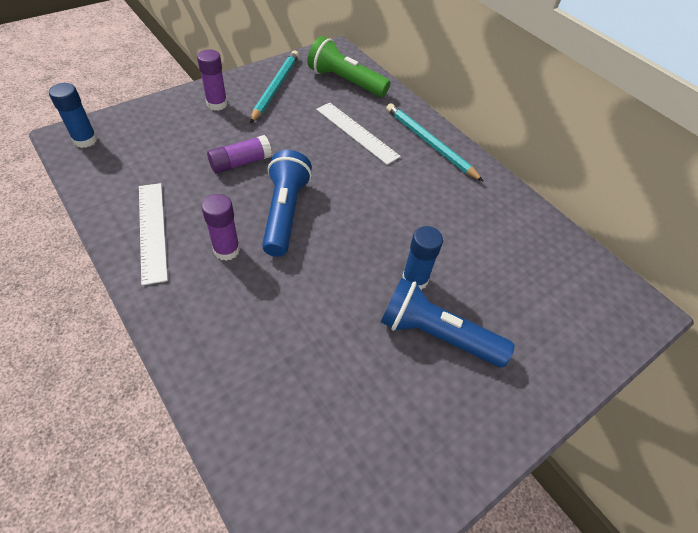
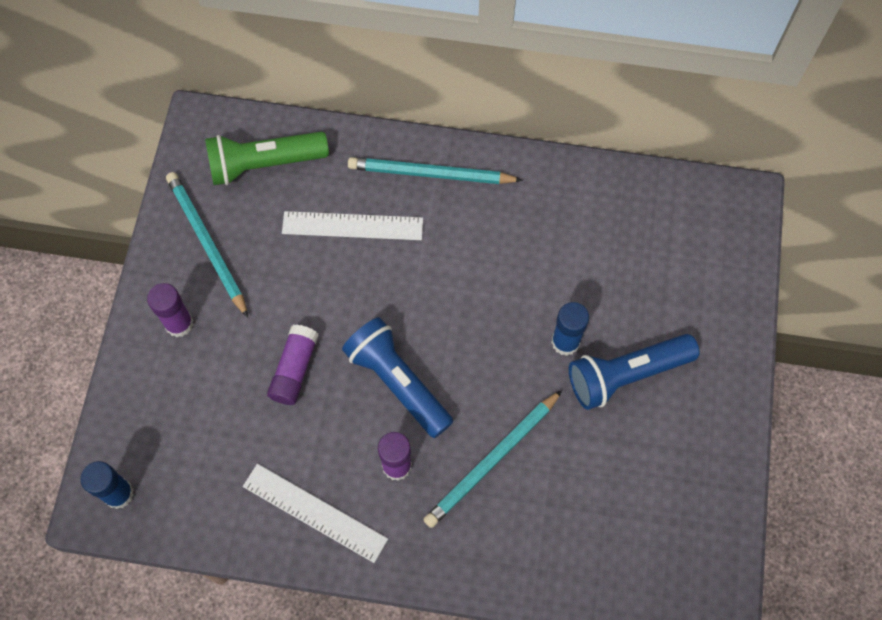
camera: 40 degrees left, 15 degrees up
none -> turquoise pencil [423,390,562,528]

